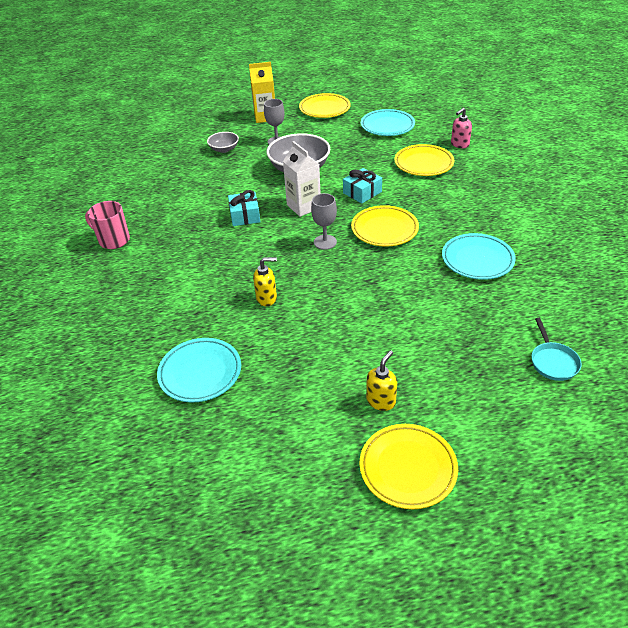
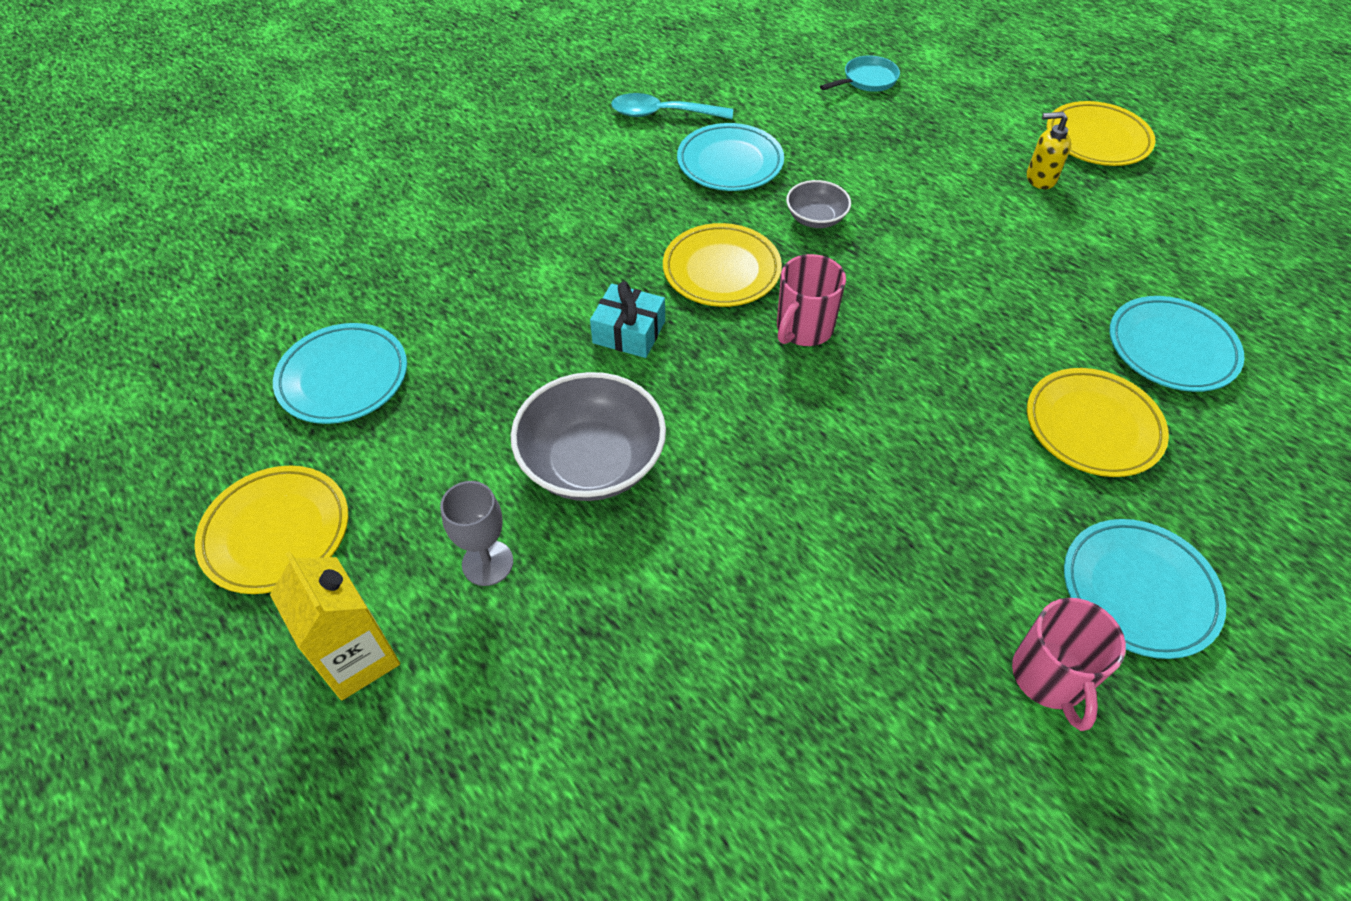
camera: 120 degrees left, 10 degrees up
grey bowl [207,132,239,153] -> grey bowl moved to [786,180,851,228]
turquoise gift [228,190,260,226] -> none
yellow soap dispenser [253,257,277,306] -> none
white carton [283,141,321,217] -> none
grey goblet [311,193,337,250] -> pink mug [777,254,846,346]
yellow plate [394,144,454,176] -> yellow plate moved to [1027,368,1169,477]
pink soap dispenser [451,108,472,148] -> none
none -> turquoise spoon [611,93,733,119]
none -> turquoise plate [1064,519,1226,659]

